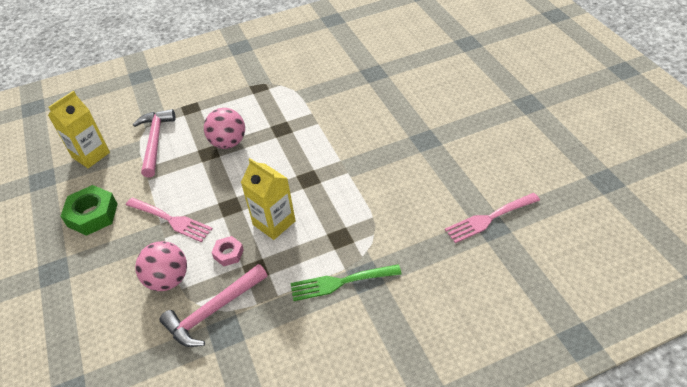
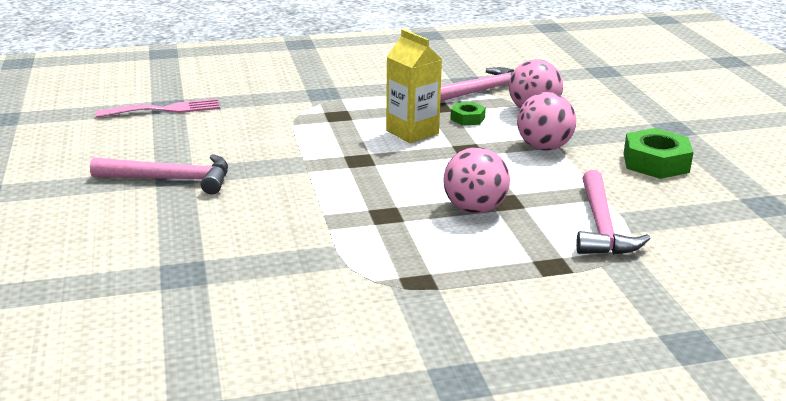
camera: 175 degrees left, 20 degrees down
yellow carton [48,91,110,168] -> none
pink fork [126,198,213,242] -> pink ball [517,92,576,151]
pink nut [211,236,244,266] -> green nut [450,102,486,126]
green fork [290,264,401,301] -> none
none -> pink hammer [90,154,228,195]

